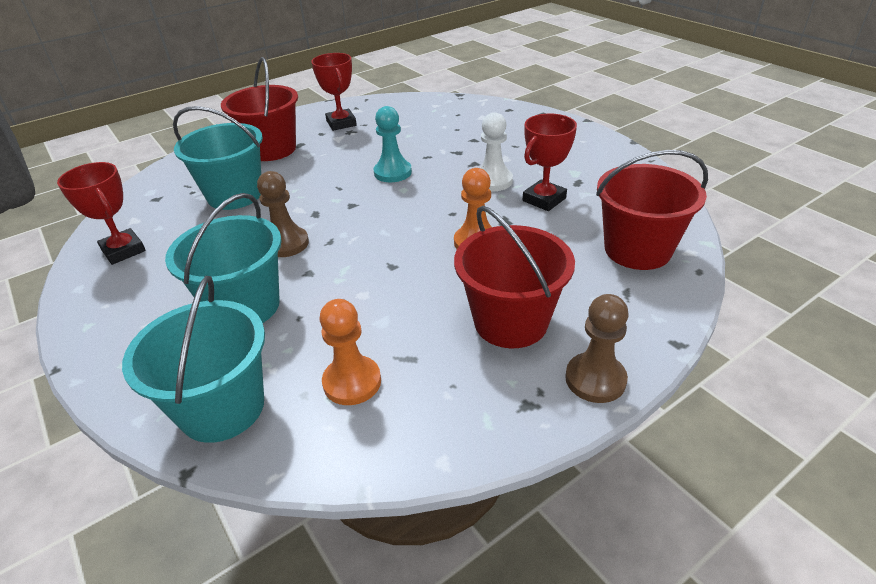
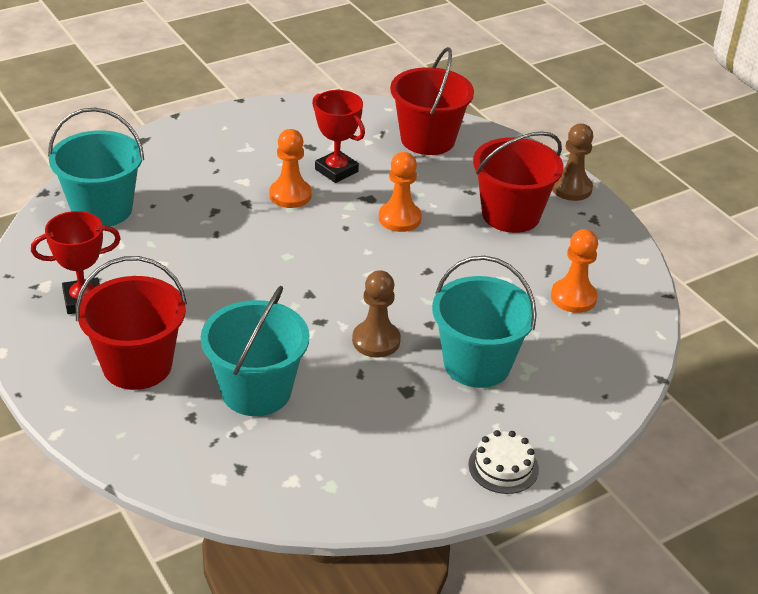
camera: 90 degrees left, 0 degrees up
red trophy [57,162,146,265] -> none
turquoise bucket [122,276,265,443] -> turquoise bucket moved to [48,108,144,227]
turquoise pawn [373,106,412,182] -> none
white pawn [480,112,513,191] -> orange pawn [269,129,312,208]
none -> white cake [468,430,539,494]

